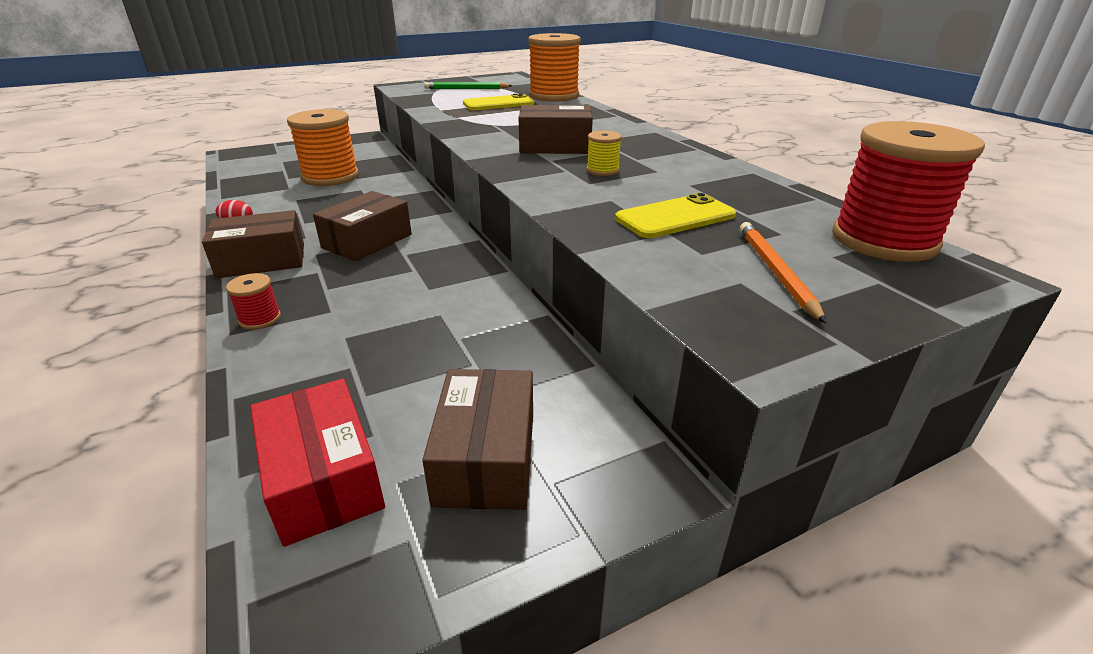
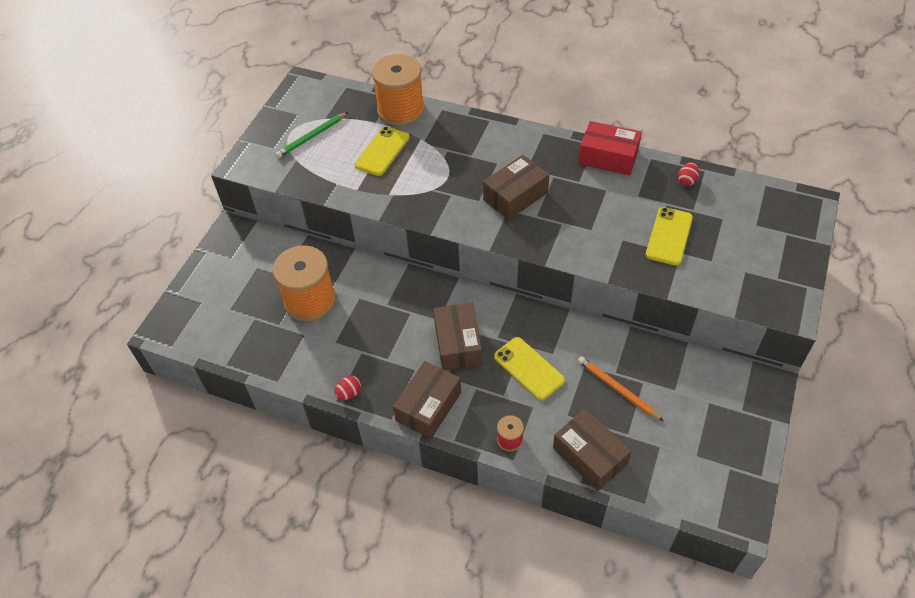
camera: 40 degrees left, 20 degrees up
red box [250,379,385,547] -> red box moved to [578,121,642,175]
brown box [422,369,533,510] -> brown box moved to [553,409,632,491]
yellow spool [586,131,622,176] -> none
orange pencil [740,222,826,323] -> orange pencil moved to [578,356,664,421]
red spool [832,121,985,262] -> none
none -> yellow phone [494,337,565,400]
none -> red egg [678,162,699,186]

